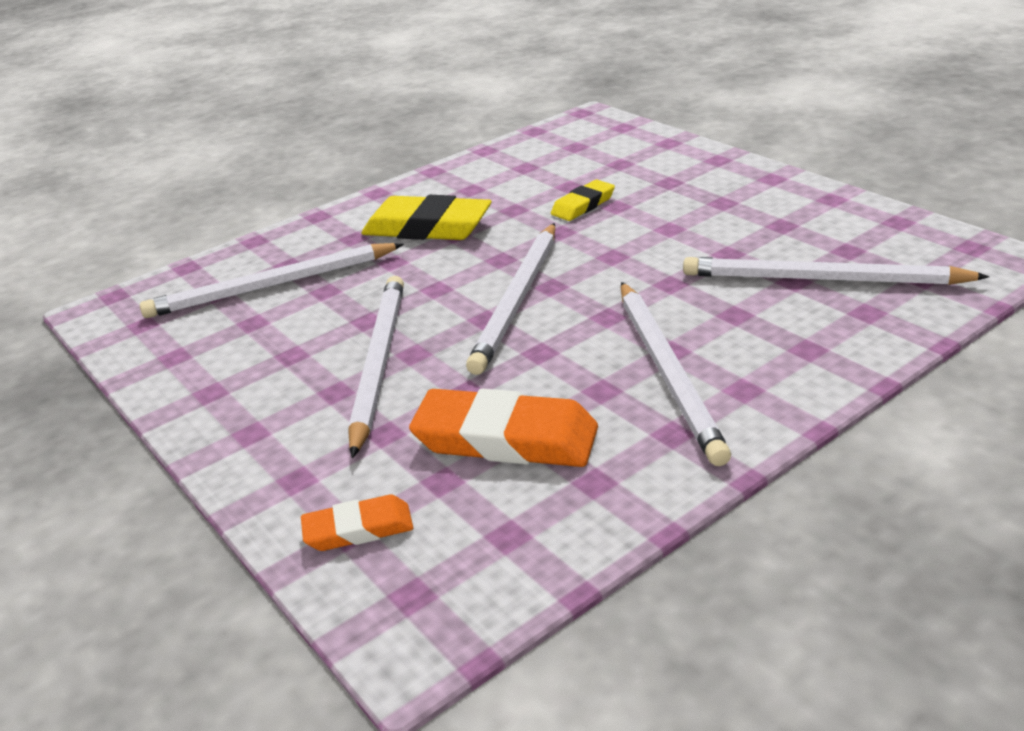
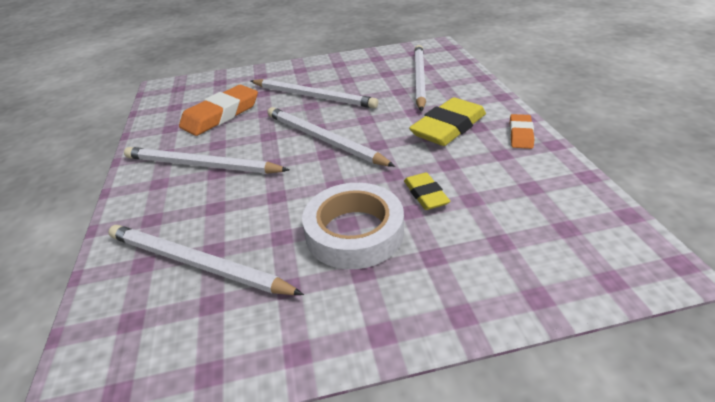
camera: 115 degrees right, 5 degrees up
orange eraser [301,495,413,551] -> orange eraser moved to [510,114,534,149]
white pencil [683,257,990,285] -> white pencil turned 105 degrees counterclockwise [108,225,304,295]
none -> white tape [302,183,404,269]

